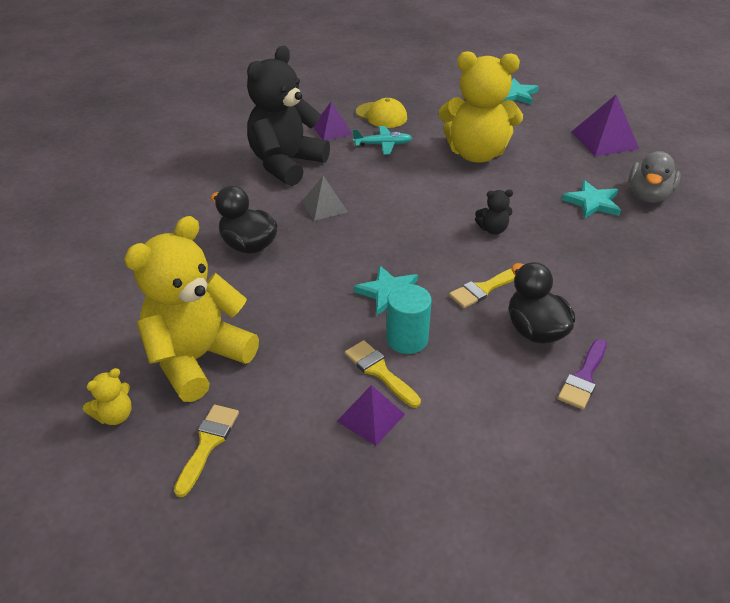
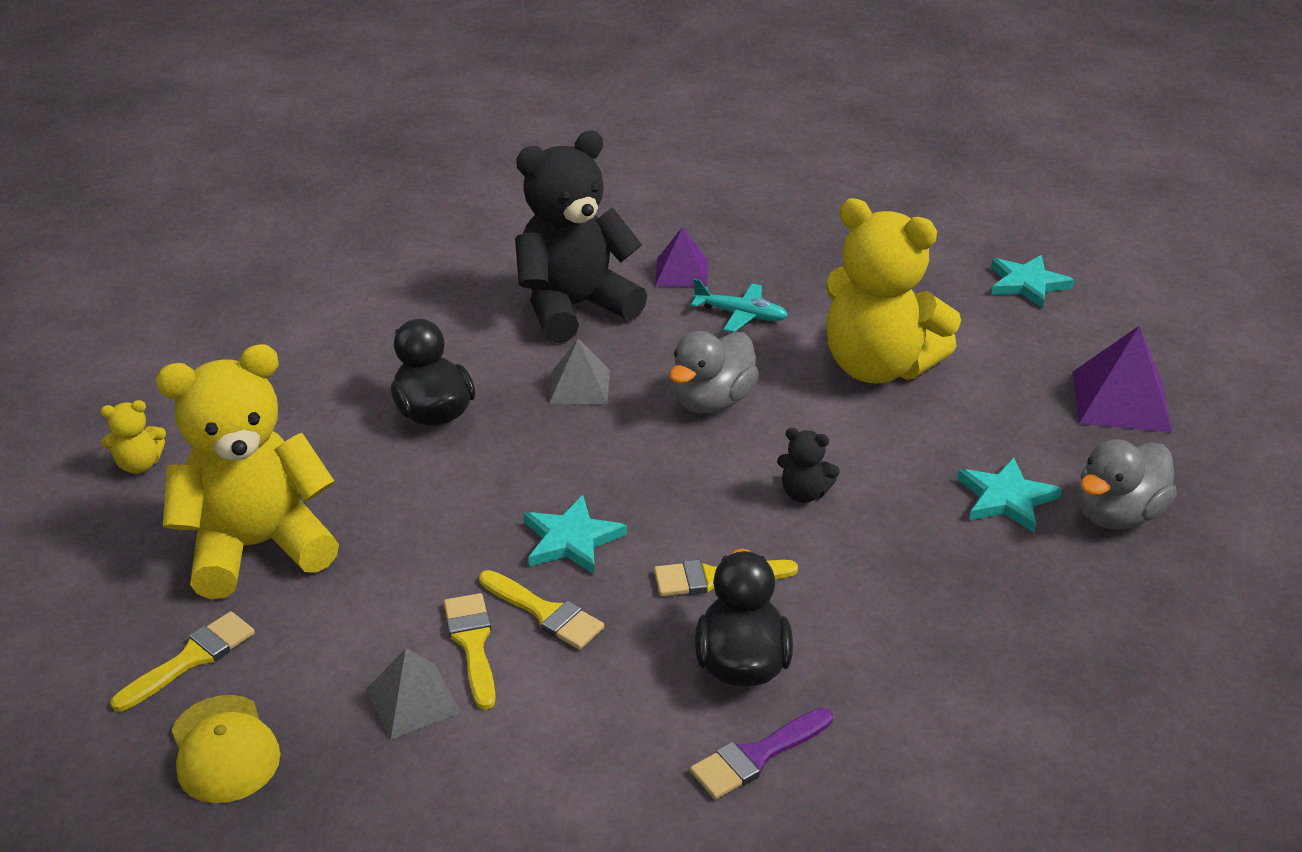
camera: 25 degrees right, 5 degrees down
yellow teddy bear [83,368,131,425] -> yellow teddy bear moved to [101,400,166,474]
purple pyramid [337,385,405,446] -> grey pyramid [367,648,461,739]
yellow cap [356,98,407,128] -> yellow cap moved to [171,695,280,803]
turquoise cylinder [386,284,432,354] -> yellow brush [479,570,604,649]
none -> grey duck [669,331,759,413]

